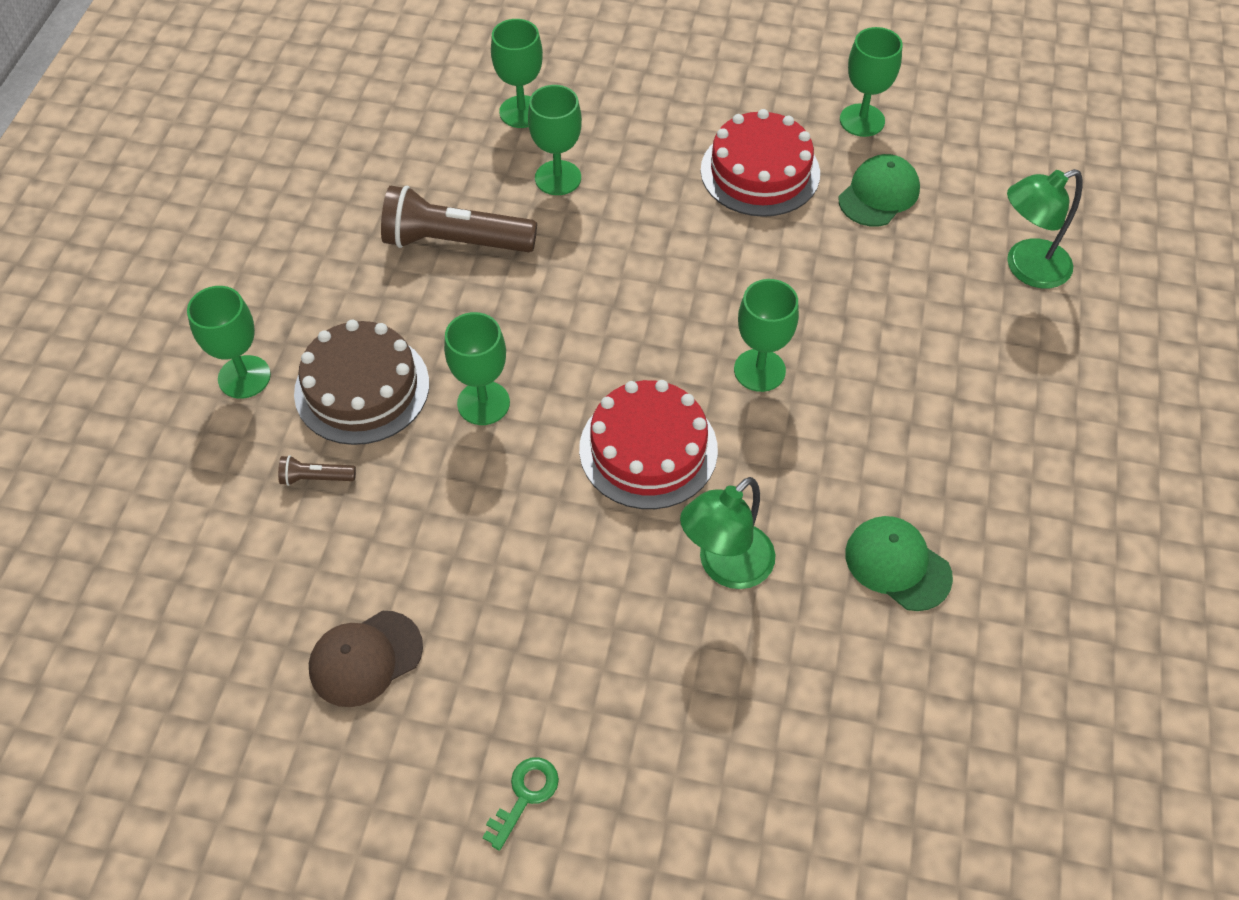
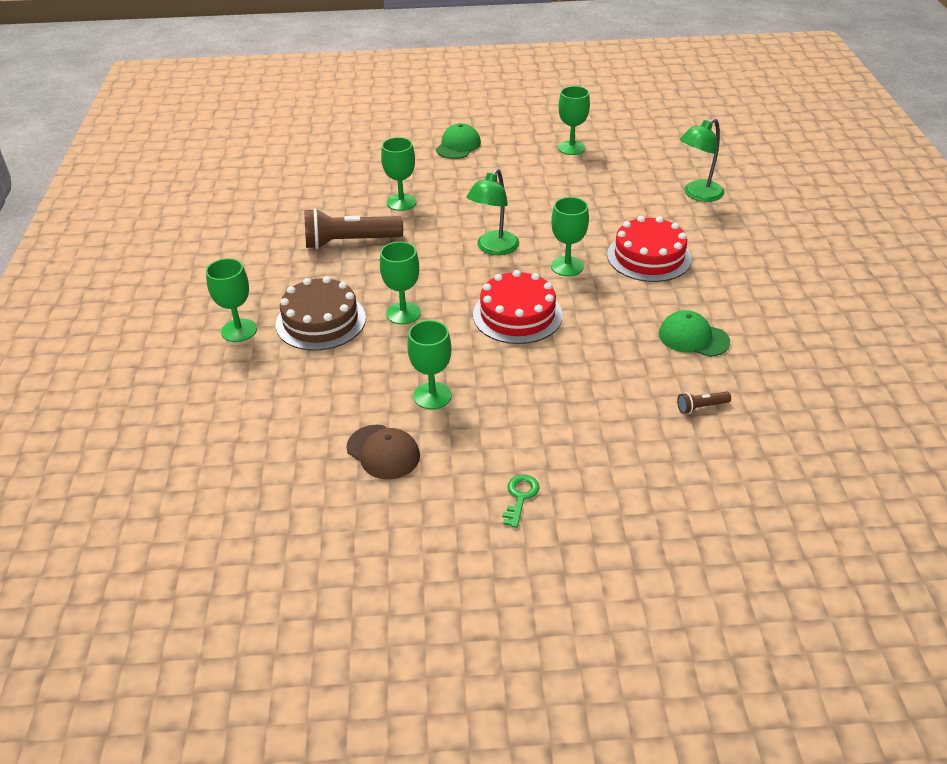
camera: 15 degrees left, 15 degrees down
brown flashlight [278,455,356,486] -> brown flashlight moved to [677,392,731,414]
brown cap [309,611,423,707] -> brown cap turned 90 degrees counterclockwise [346,425,420,479]
green goblet [491,19,543,128] -> green goblet moved to [407,320,452,409]
green lamp [680,477,775,589] -> green lamp moved to [466,169,519,255]
red cake [700,109,820,217] -> red cake moved to [607,216,692,282]
green cap [838,154,920,226] -> green cap moved to [436,123,481,159]

